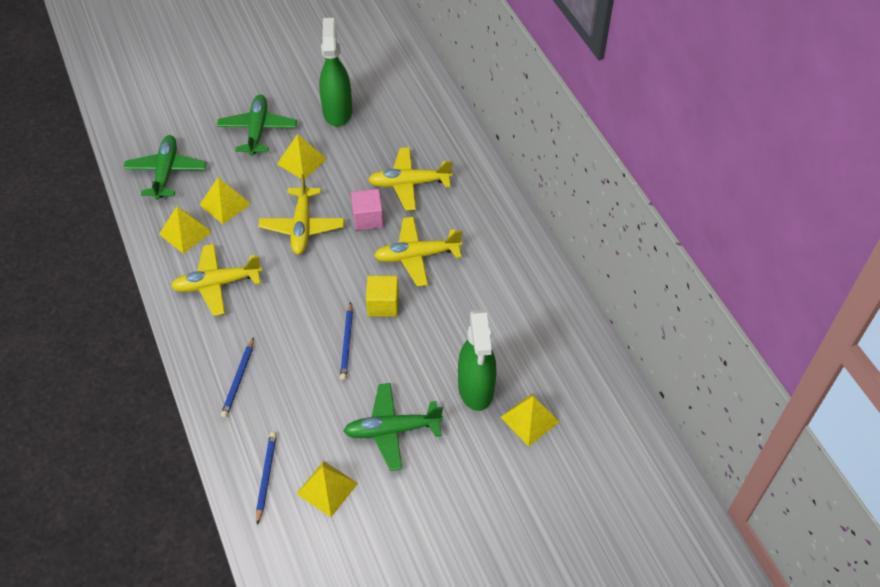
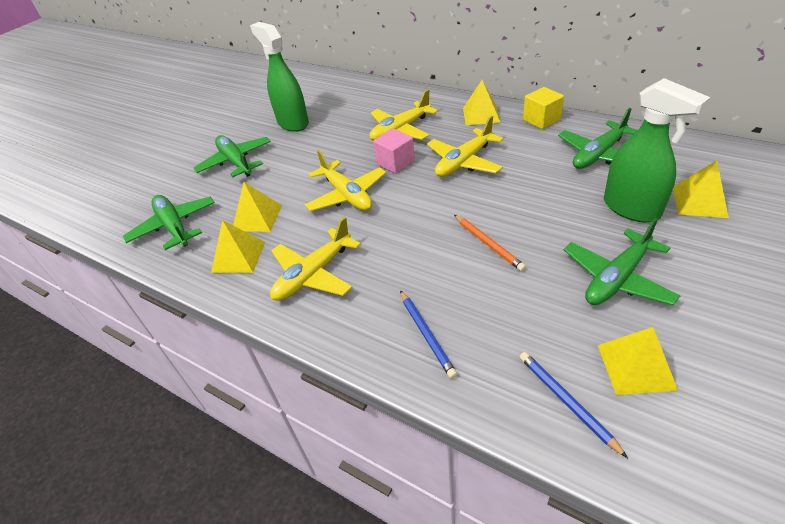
camera: 30 degrees left, 10 degrees down
yellow pyramid [277,134,326,179] -> yellow pyramid moved to [463,80,501,125]
blue pencil [340,302,353,380] -> orange pencil [454,215,526,271]
yellow cube [366,275,399,317] -> yellow cube moved to [523,87,564,129]
none -> green plane [558,108,637,169]

